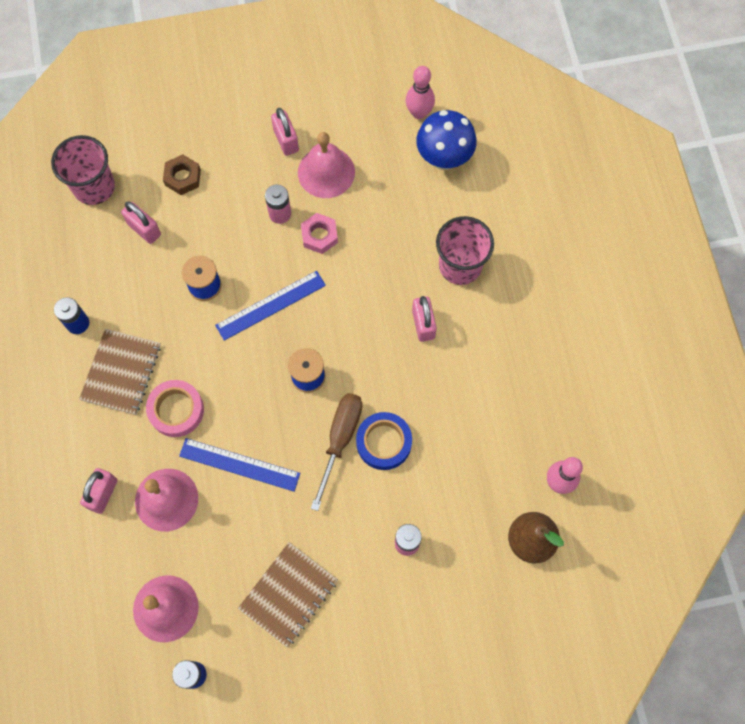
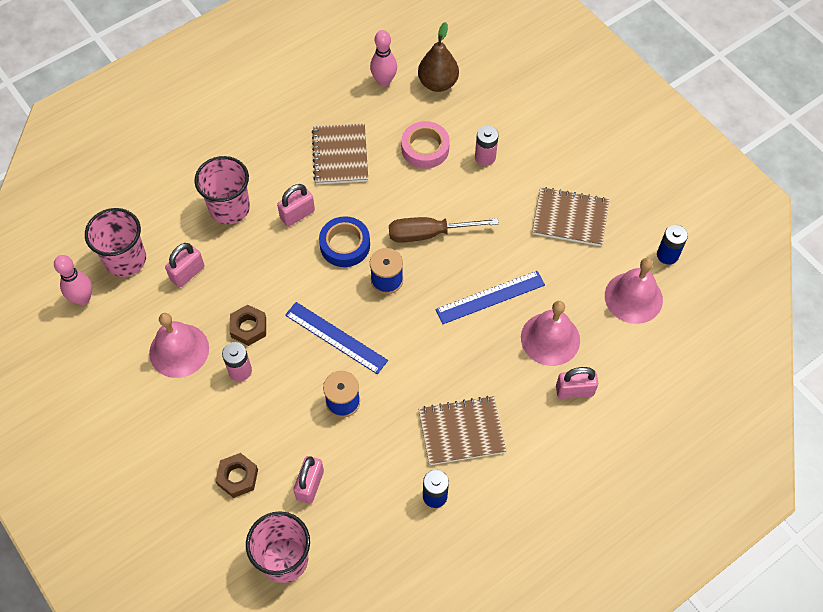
camera: 115 degrees left, 10 degrees down
pink tape [146,380,204,437] -> pink tape moved to [401,121,450,169]
blue ruler [179,438,300,492] -> blue ruler turned 75 degrees clockwise [435,271,545,324]
pink padlock [271,108,299,156] -> pink padlock moved to [165,243,205,288]
pink nut [301,213,338,254] -> brown nut [229,305,266,346]
blue tape [356,412,412,470] -> blue tape moved to [319,216,370,267]
blue mushroom [416,110,477,170] -> pink cup [85,208,146,277]
none -> brown notebook [312,123,368,184]

